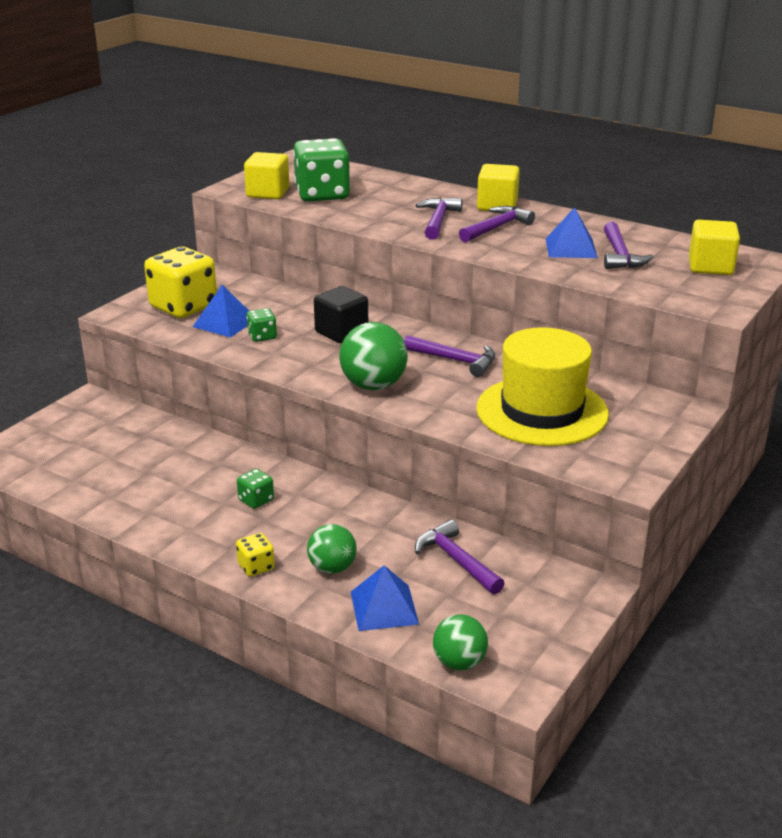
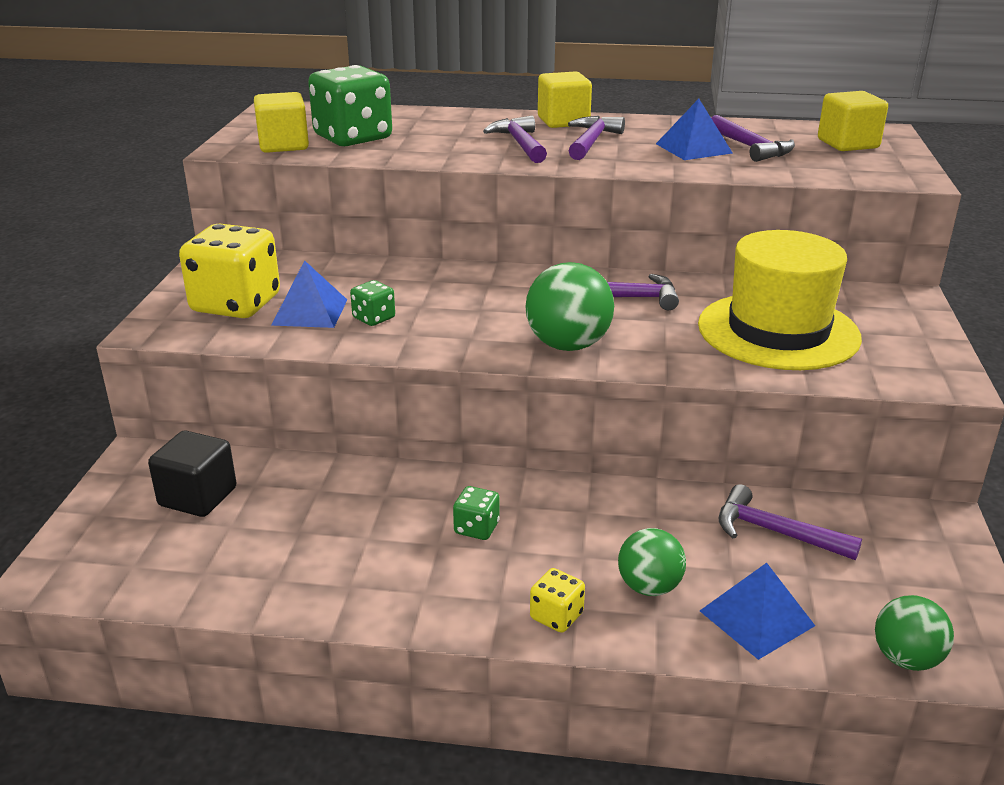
camera: 25 degrees left, 0 degrees up
black cube [314,286,368,343] -> black cube moved to [148,431,236,517]

